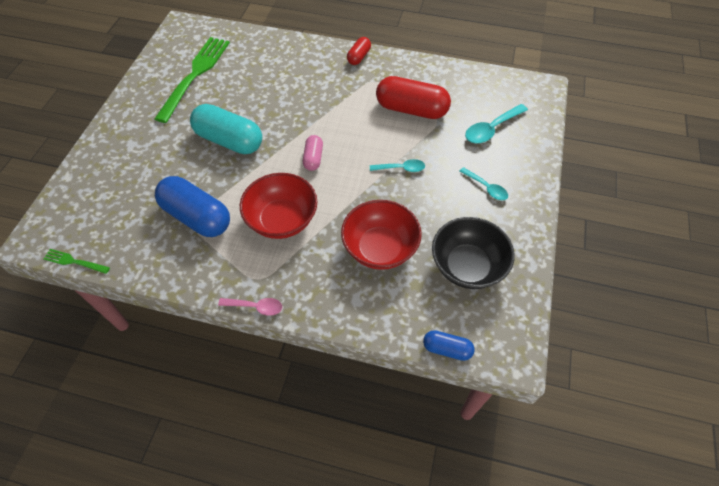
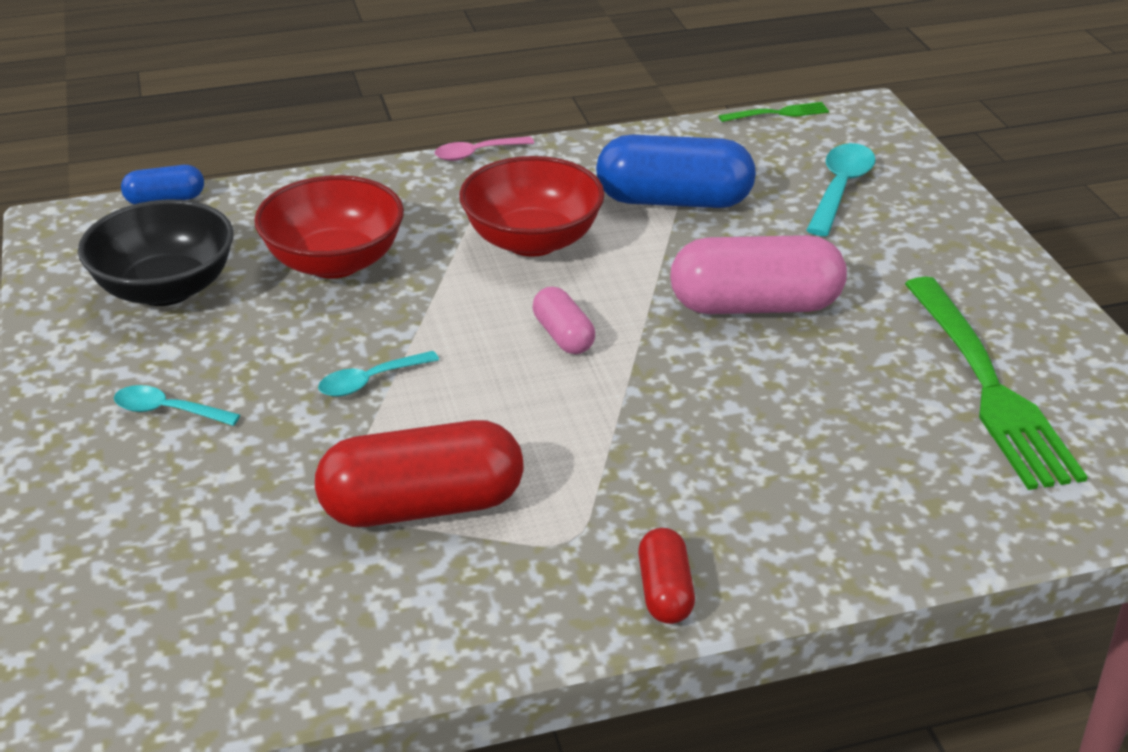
camera: 150 degrees right, 20 degrees down
turquoise capsule [190,104,262,154] -> pink capsule [670,235,847,314]
turquoise spoon [465,104,528,144] -> turquoise spoon moved to [806,143,876,236]

